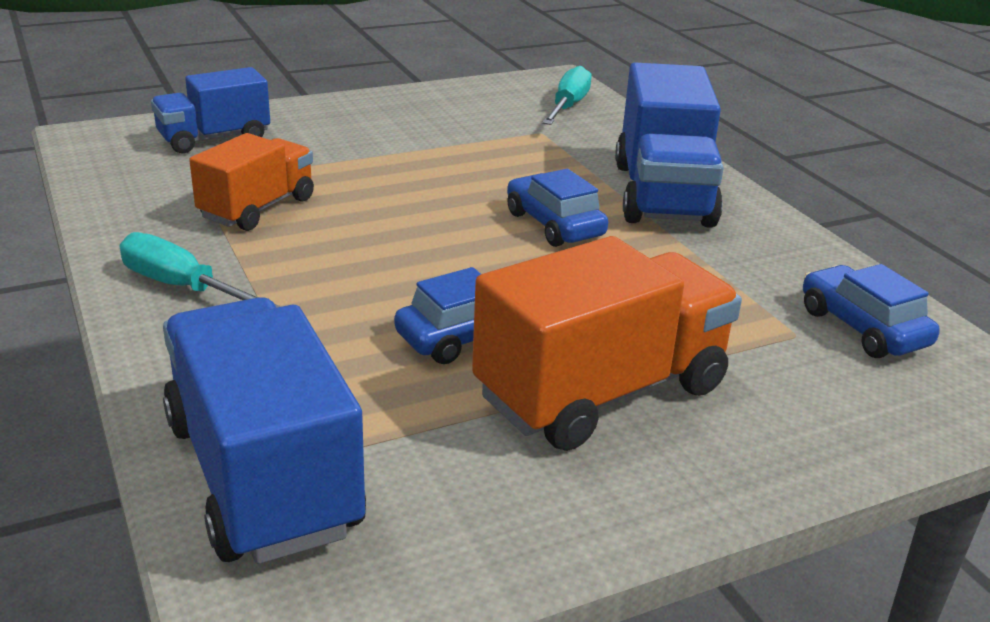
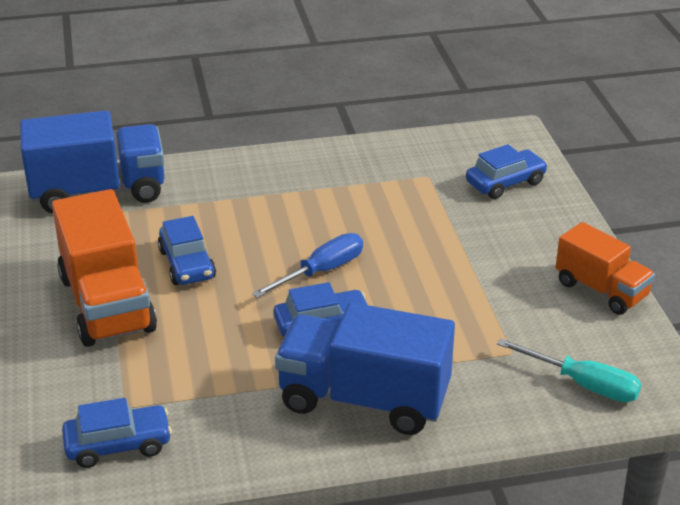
camera: 105 degrees right, 5 degrees up
turquoise screwdriver [120,232,281,308] -> none
blue truck [151,67,270,153] -> blue car [466,144,548,199]
orange truck [189,133,314,231] -> orange truck moved to [556,222,655,315]
none -> blue screwdriver [252,233,363,298]

